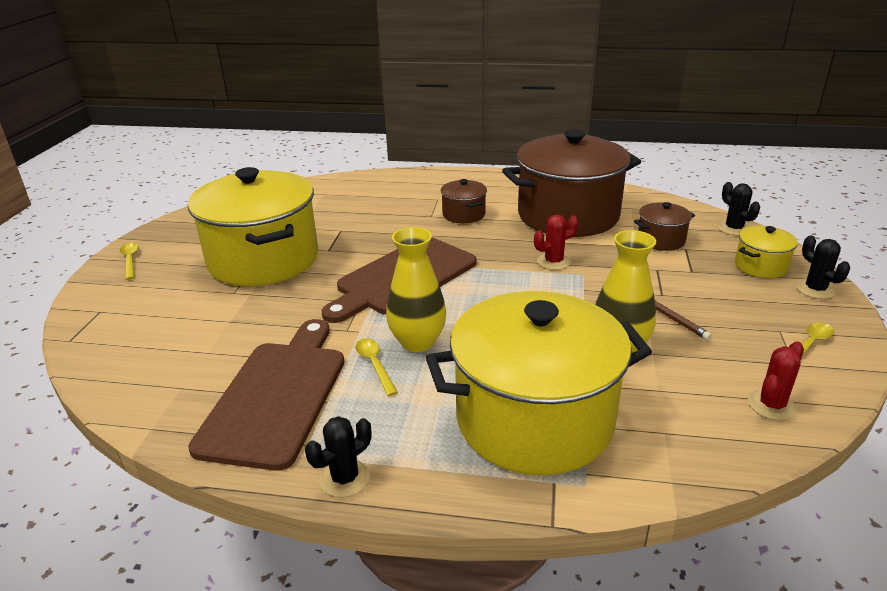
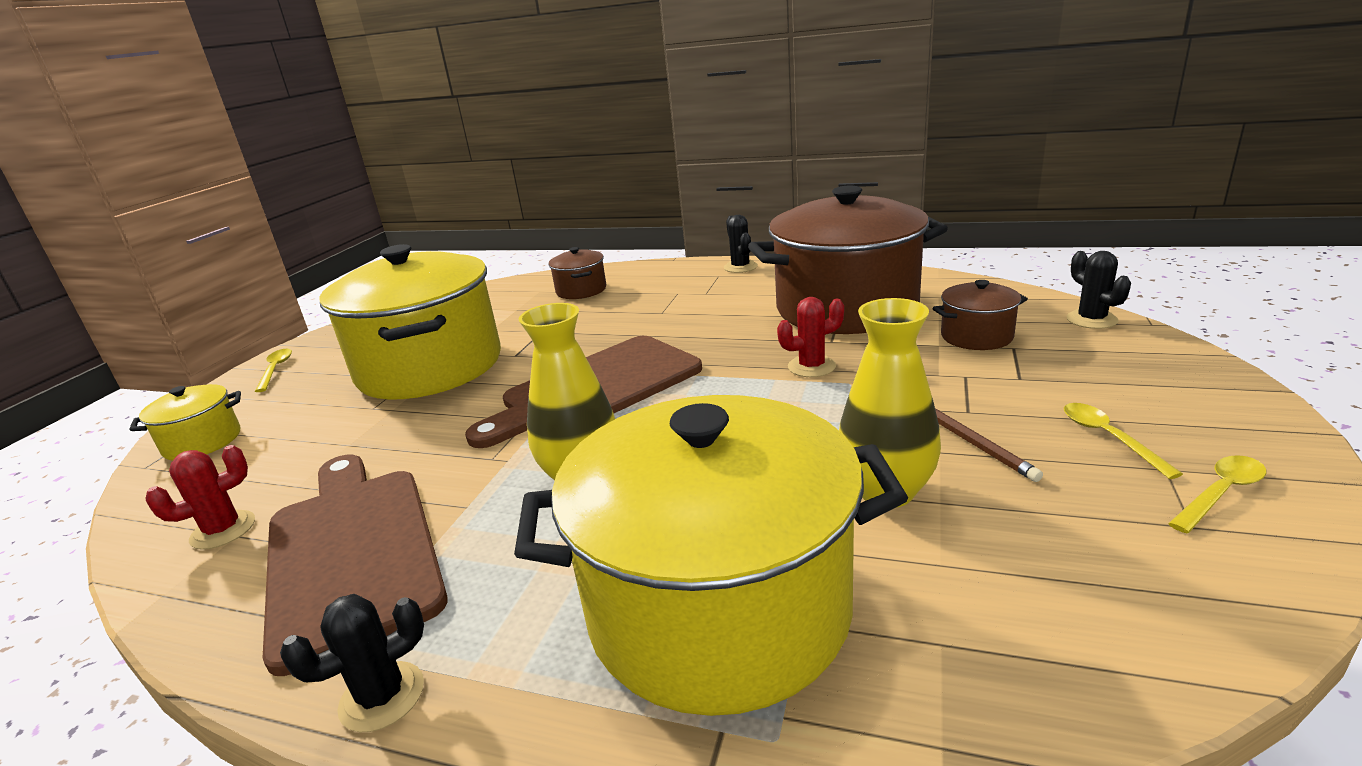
camera: 10 degrees right, 5 degrees down
brown cutting board [188,319,344,471] -> brown cutting board turned 45 degrees counterclockwise [263,454,448,676]
yellow spoon [355,338,398,396] -> yellow spoon moved to [1064,403,1183,479]
brown pot [441,179,487,223] -> brown pot moved to [549,247,606,299]
yellow pot [735,226,798,278] -> yellow pot moved to [129,384,241,461]
red cactus [748,341,804,420] -> red cactus moved to [145,445,255,550]
black cactus [796,235,850,299] -> black cactus moved to [724,215,758,273]

